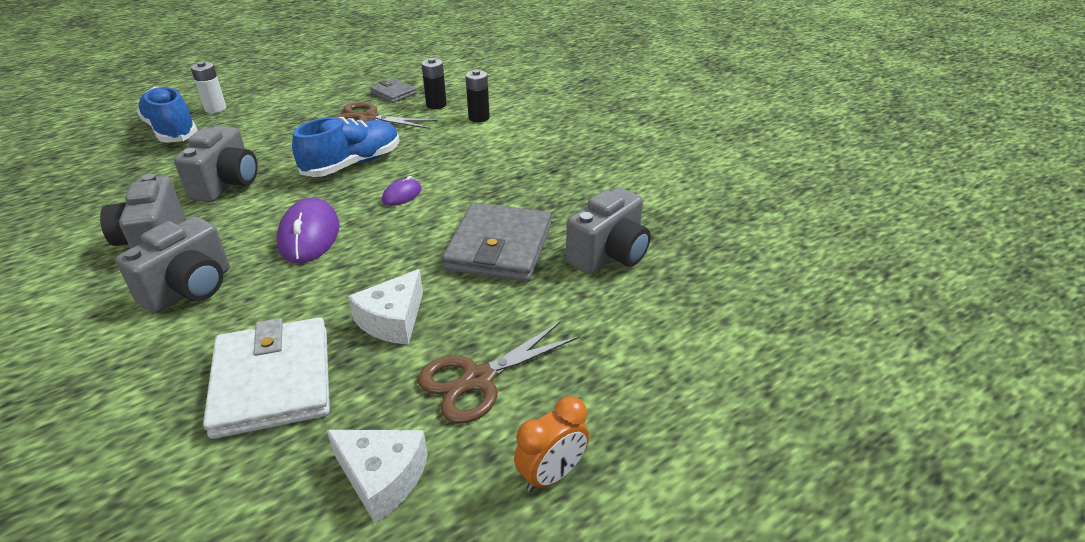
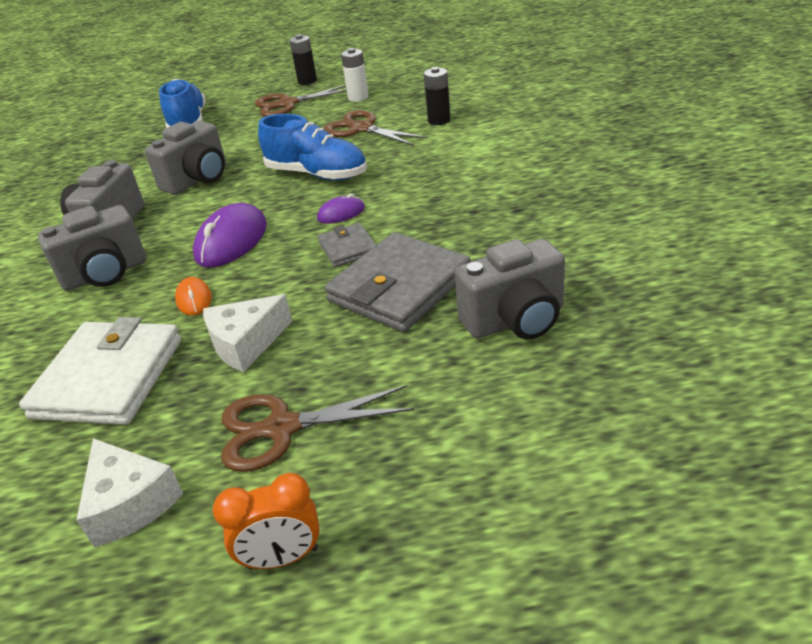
camera: 30 degrees right, 0 degrees up
white battery [191,61,226,113] -> white battery moved to [341,48,369,102]
blue shoe [292,117,400,177] -> blue shoe turned 45 degrees clockwise [258,114,367,181]
grey wallet [370,78,417,103] -> grey wallet moved to [318,223,376,267]
black battery [465,70,490,122] -> black battery moved to [289,34,317,85]
none -> orange mouse [175,277,212,316]
none -> brown scissors [255,85,347,117]

